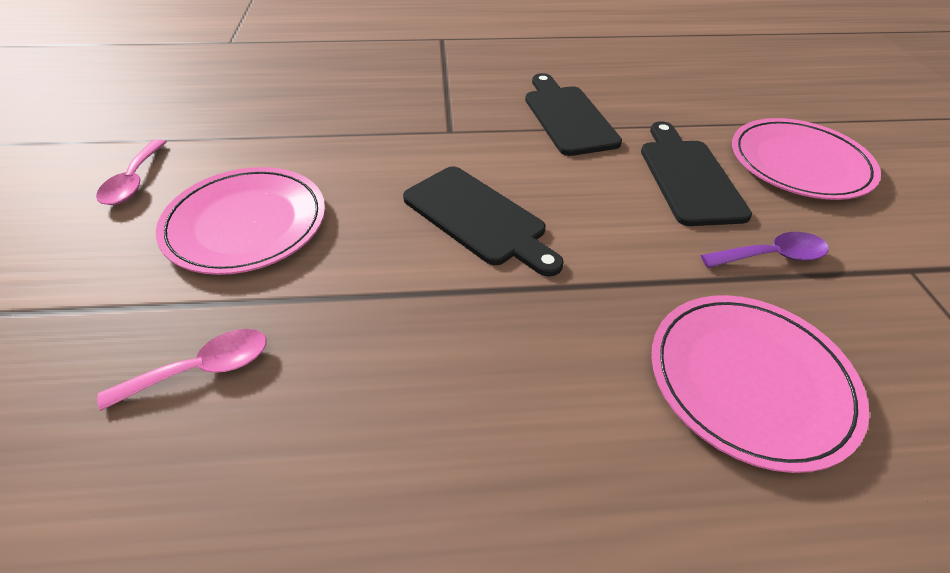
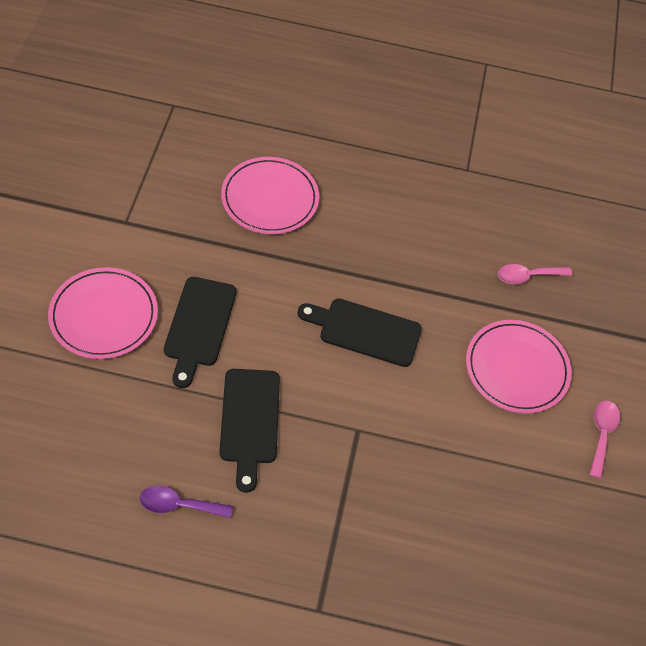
camera: 170 degrees left, 10 degrees up
black cutting board [403,166,564,277] -> black cutting board turned 45 degrees counterclockwise [298,298,422,367]
purple spoon [701,232,829,268] -> purple spoon moved to [140,486,233,518]

